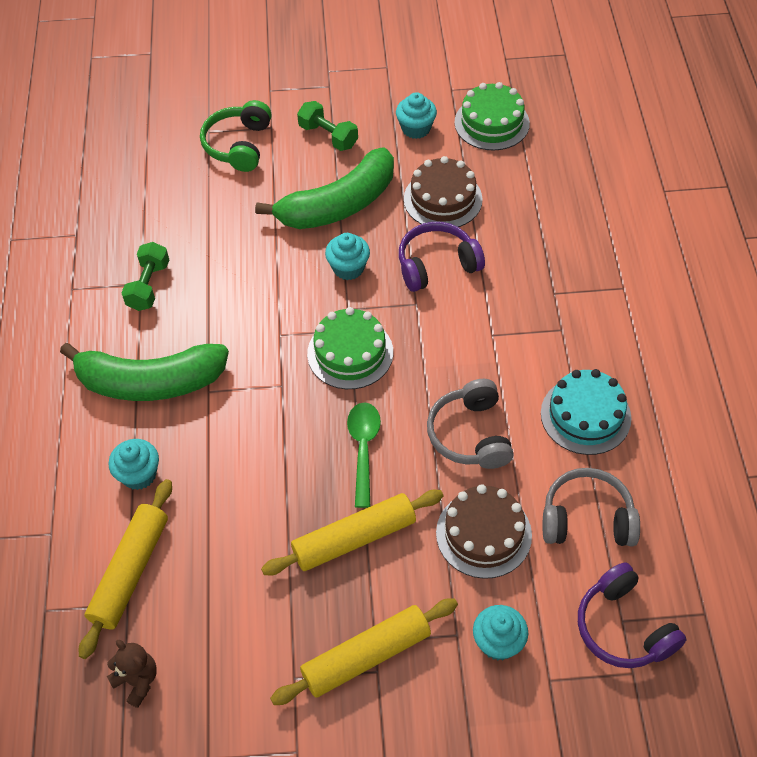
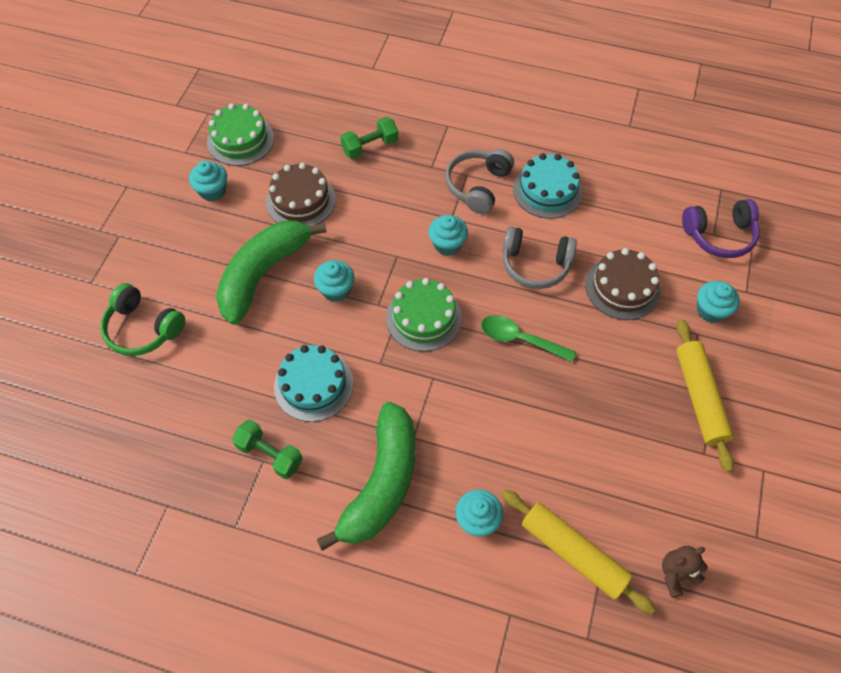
camera: 70 degrees left, 5 degrees up
green banana [255,148,394,229] -> green banana turned 135 degrees counterclockwise [216,220,327,325]
yellow rolling pin [261,490,443,575] -> none
green dumbbell [297,101,358,151] -> green dumbbell moved to [340,117,398,159]
purple headphones [399,222,485,292] -> none
grey headphones [542,468,640,546] -> grey headphones moved to [445,149,514,214]
none -> turquoise cake [274,345,353,422]
none -> turquoise cupcake [428,215,468,256]

